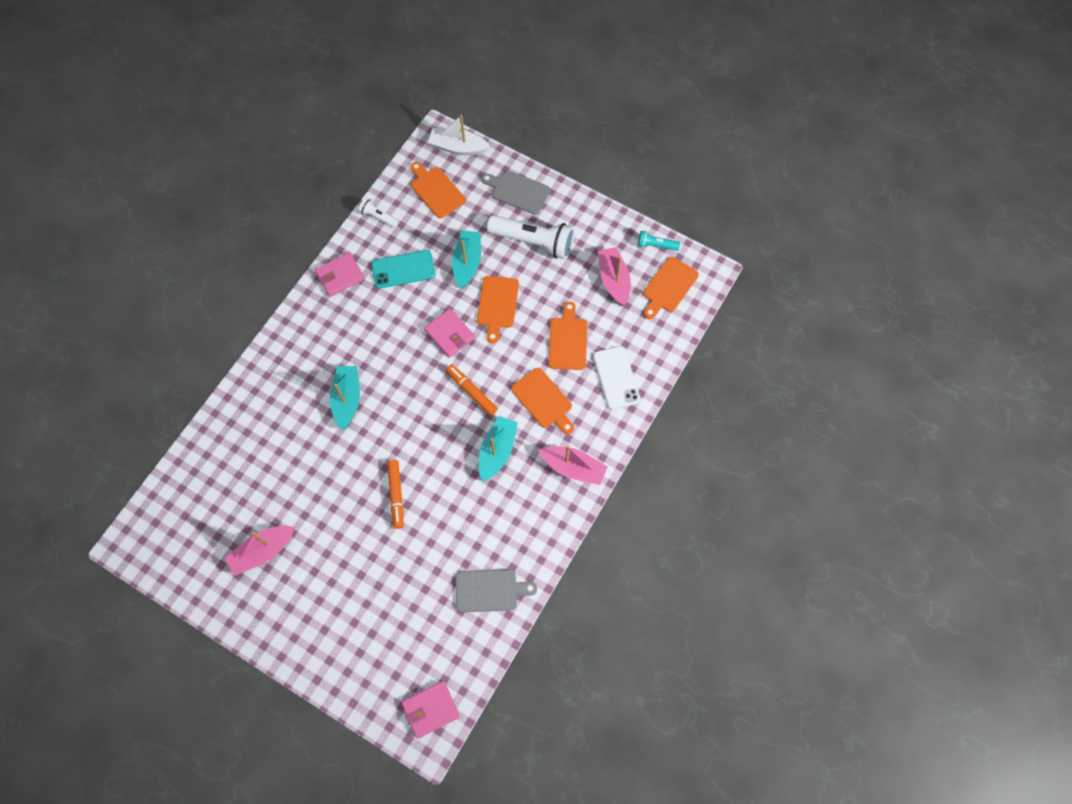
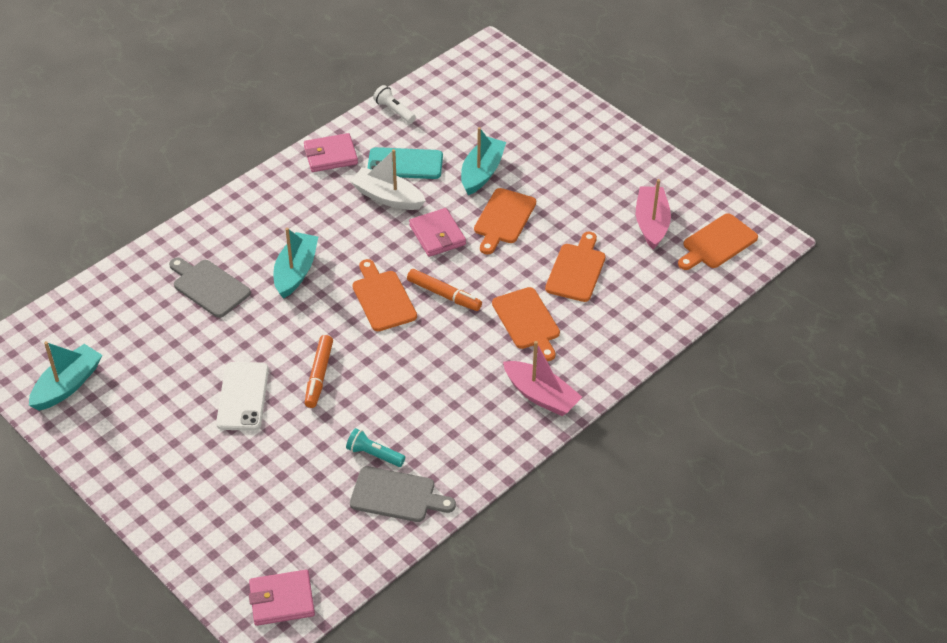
camera: 15 degrees right, 20 degrees down
pink boat [225,526,295,576] -> none
orange cutting board [411,162,466,218] -> orange cutting board moved to [352,259,417,331]
white boat [428,115,490,155] -> white boat moved to [350,149,426,210]
orange marker [446,364,498,415] -> orange marker turned 150 degrees clockwise [407,269,482,311]
turquoise boat [479,416,518,482] -> turquoise boat moved to [29,341,103,411]
grey cutting board [481,171,550,215] -> grey cutting board moved to [169,257,251,318]
white flashlight [487,215,574,259] -> none
white phone [593,346,640,410] -> white phone moved to [216,362,269,431]
turquoise flashlight [638,231,680,251] -> turquoise flashlight moved to [346,428,405,467]

